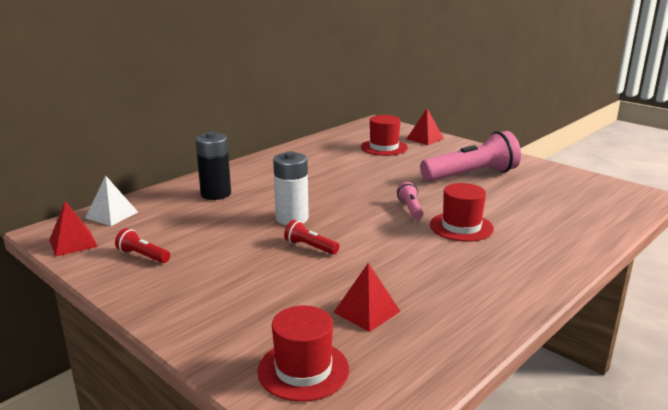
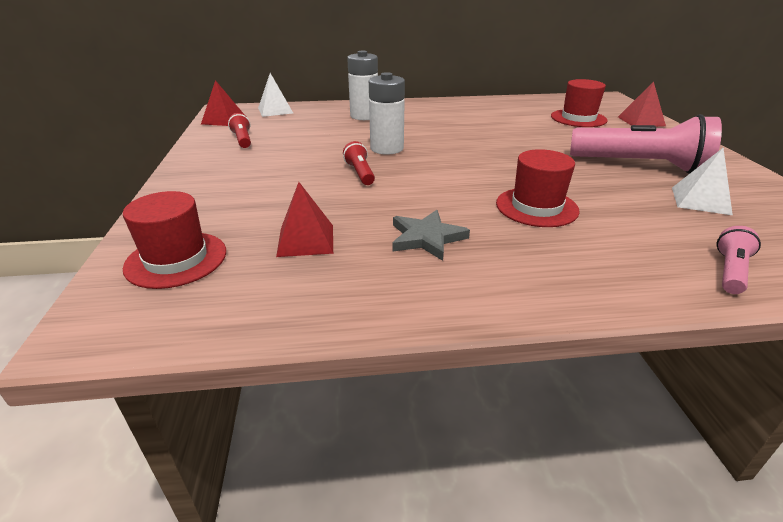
camera: 40 degrees right, 10 degrees up
black battery [196,132,231,200] -> white battery [347,50,378,120]
pink flashlight [397,182,424,219] -> pink flashlight moved to [717,226,761,294]
none -> grey star [392,210,470,261]
none -> white pyramid [672,148,733,215]

